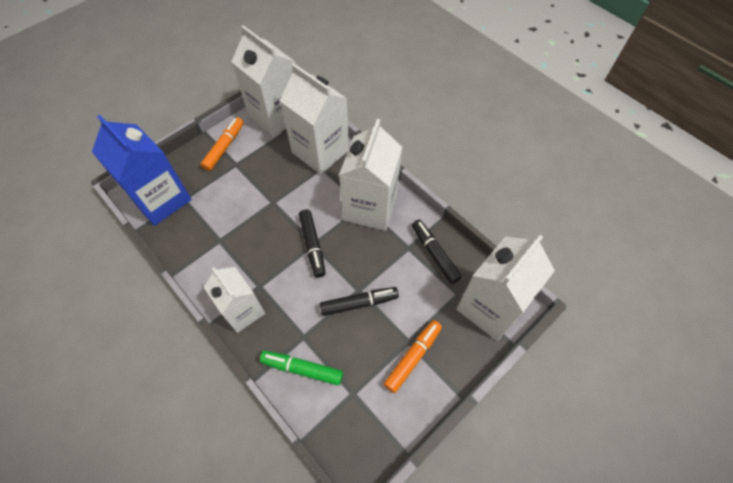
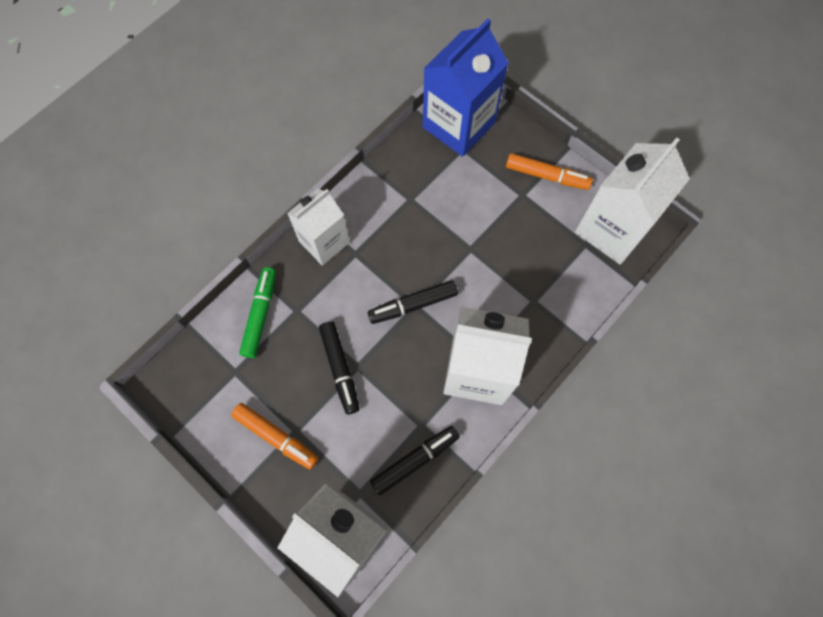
camera: 85 degrees right, 10 degrees up
white carton [280,64,349,174] -> none

